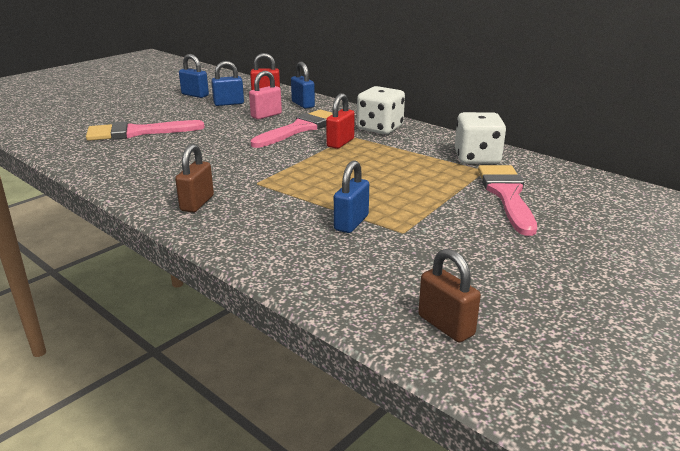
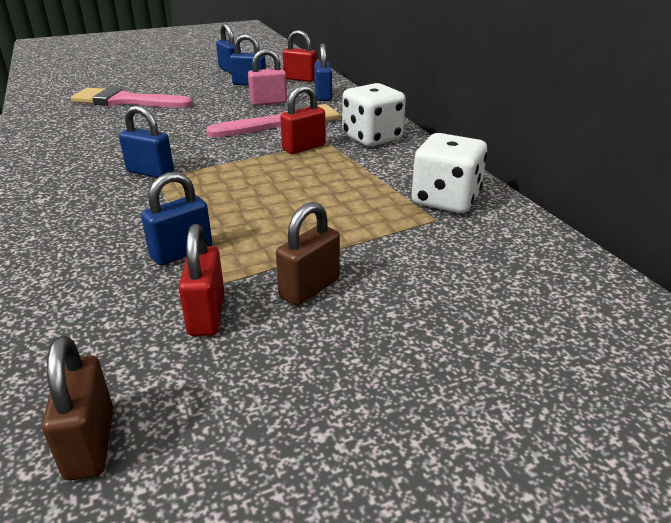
camera: 25 degrees right, 5 degrees up
brown padlock [175,144,214,212] -> brown padlock moved to [276,202,340,306]
pink brush [478,165,537,236] -> none
none -> blue padlock [119,105,174,178]
none -> red padlock [178,224,225,336]

